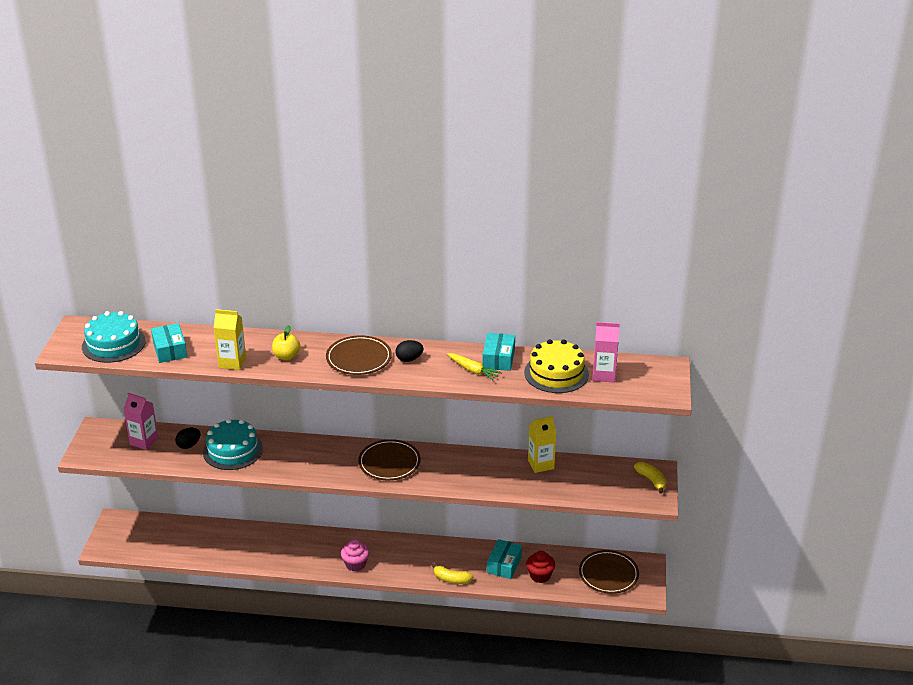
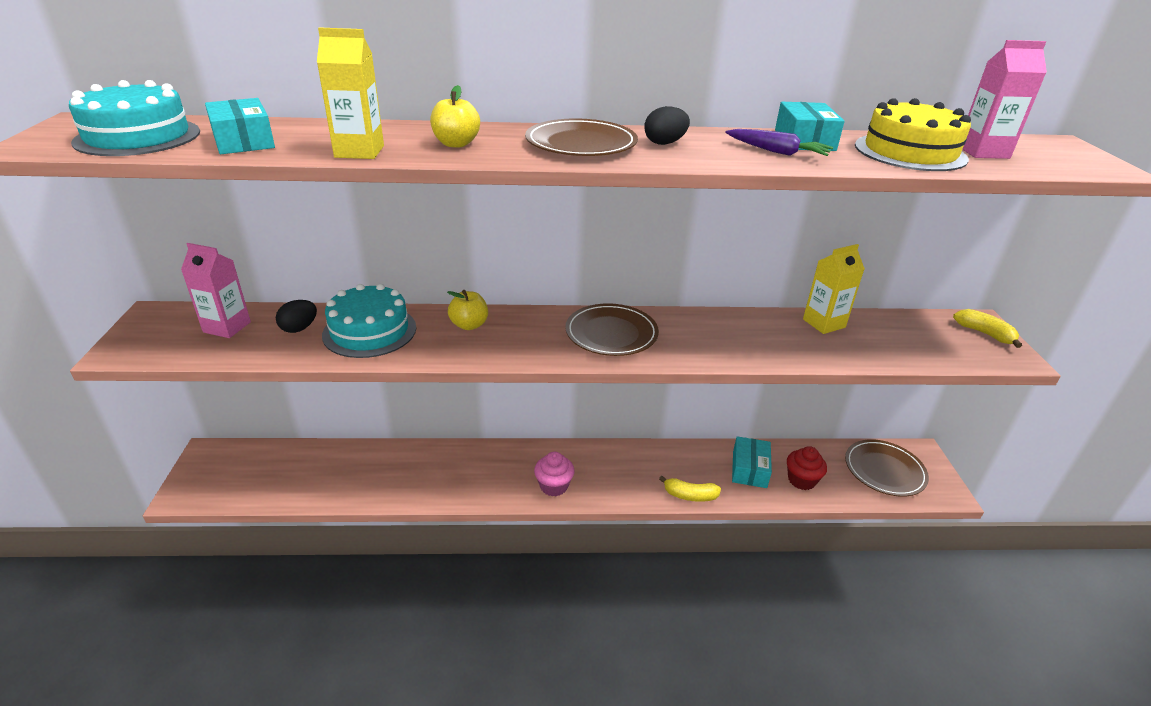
camera: 10 degrees left, 0 degrees up
yellow carrot [447,353,501,381] -> purple carrot [725,129,833,156]
none -> yellow apple [447,290,488,330]

